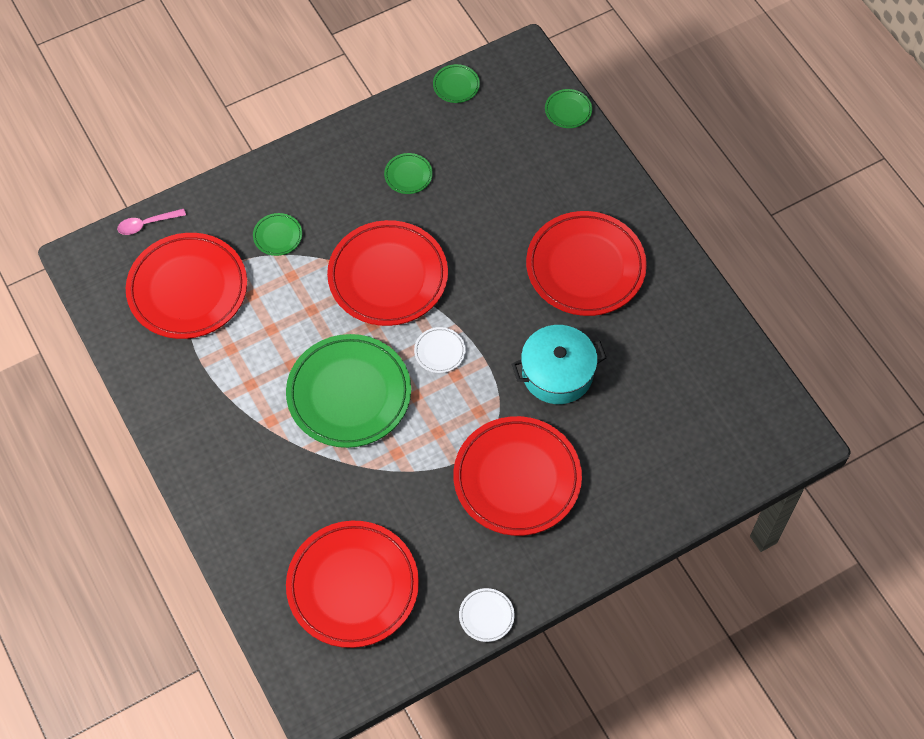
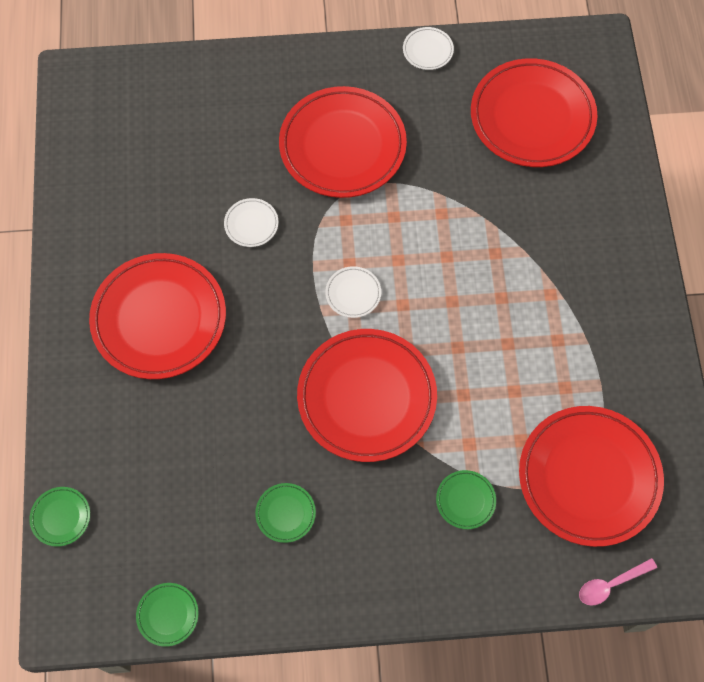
camera: 155 degrees left, 5 degrees up
pink spoon [117,209,186,235] -> pink spoon turned 150 degrees clockwise [579,558,657,606]
green plate [286,334,411,448] -> none
turquoise pot [512,325,606,404] -> white plate [224,198,279,247]

